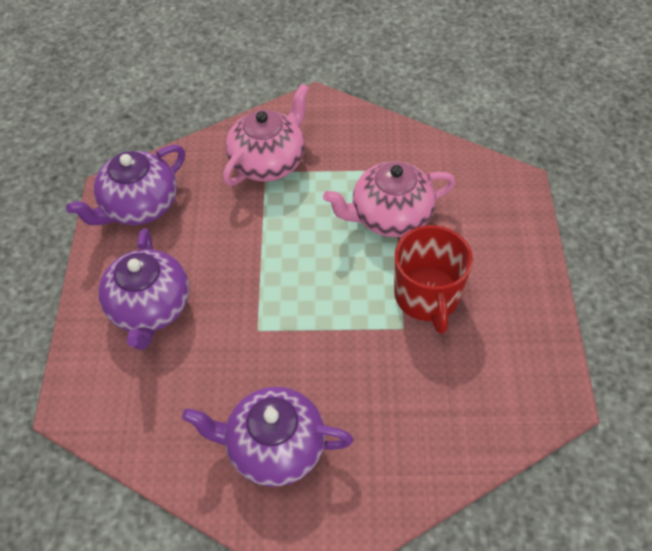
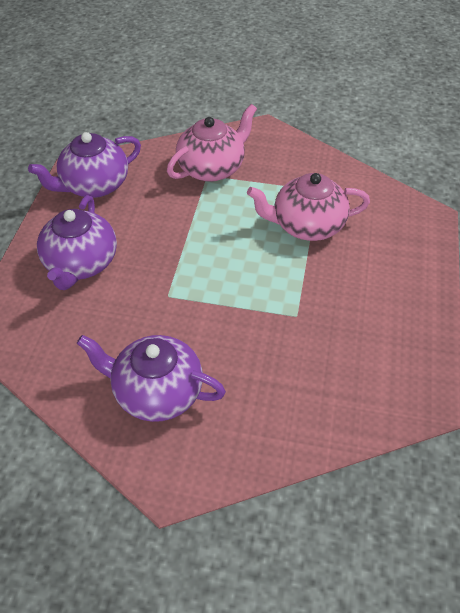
camera: 10 degrees right, 5 degrees down
red mug [394,225,473,334] -> none

